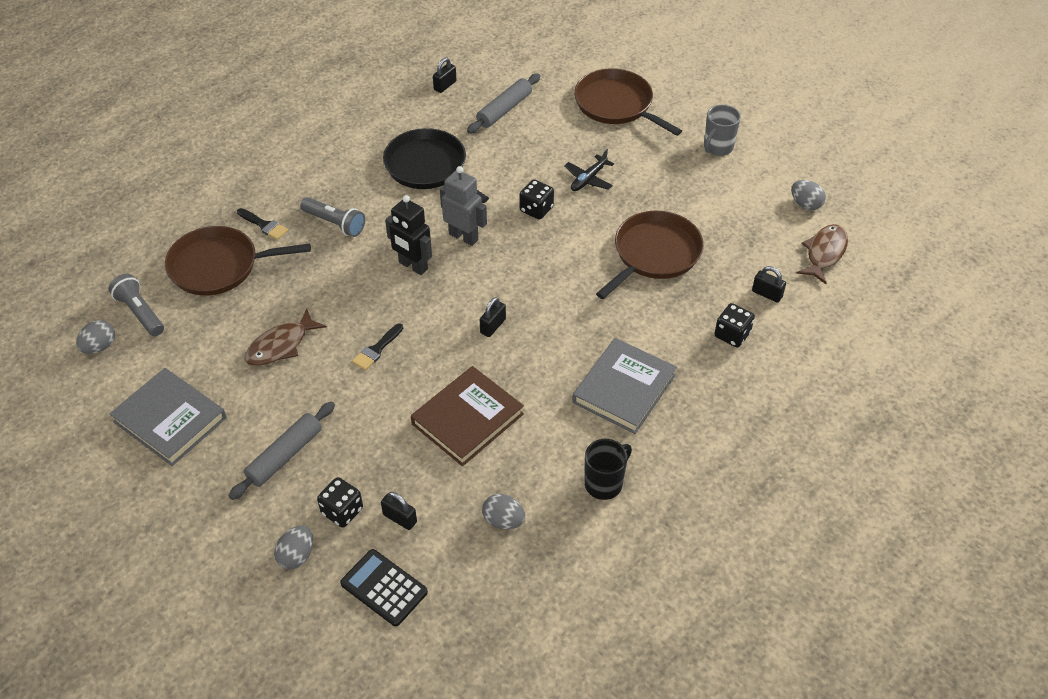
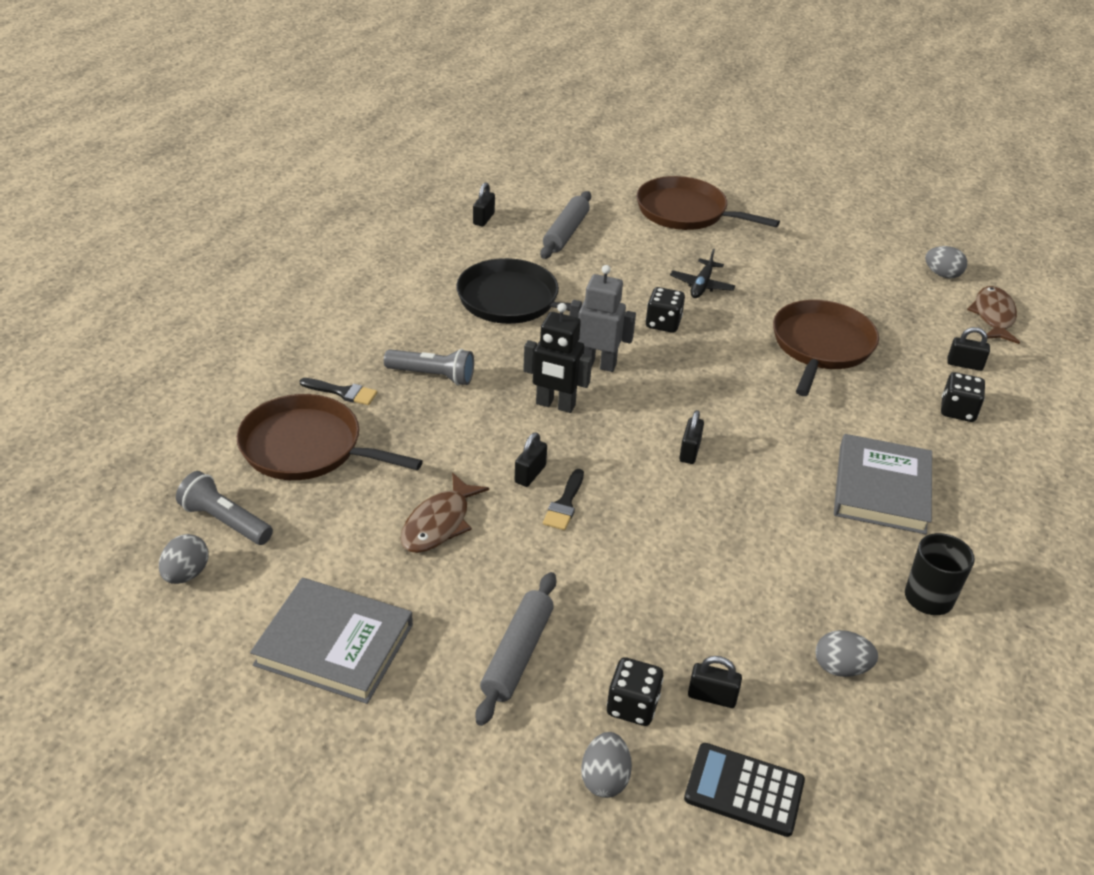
camera: 20 degrees left, 10 degrees down
brown pan [165,226,311,296] -> brown pan turned 45 degrees clockwise [237,394,423,480]
brown book [411,366,524,466] -> none
grey mug [704,105,741,156] -> none
none -> black padlock [514,432,547,487]

